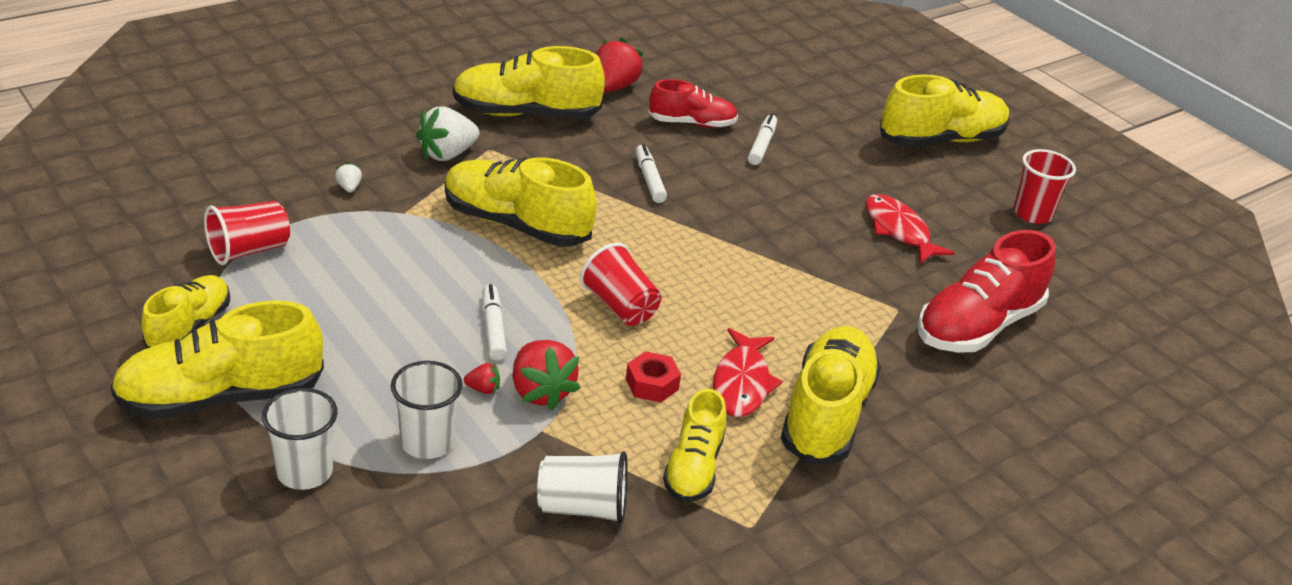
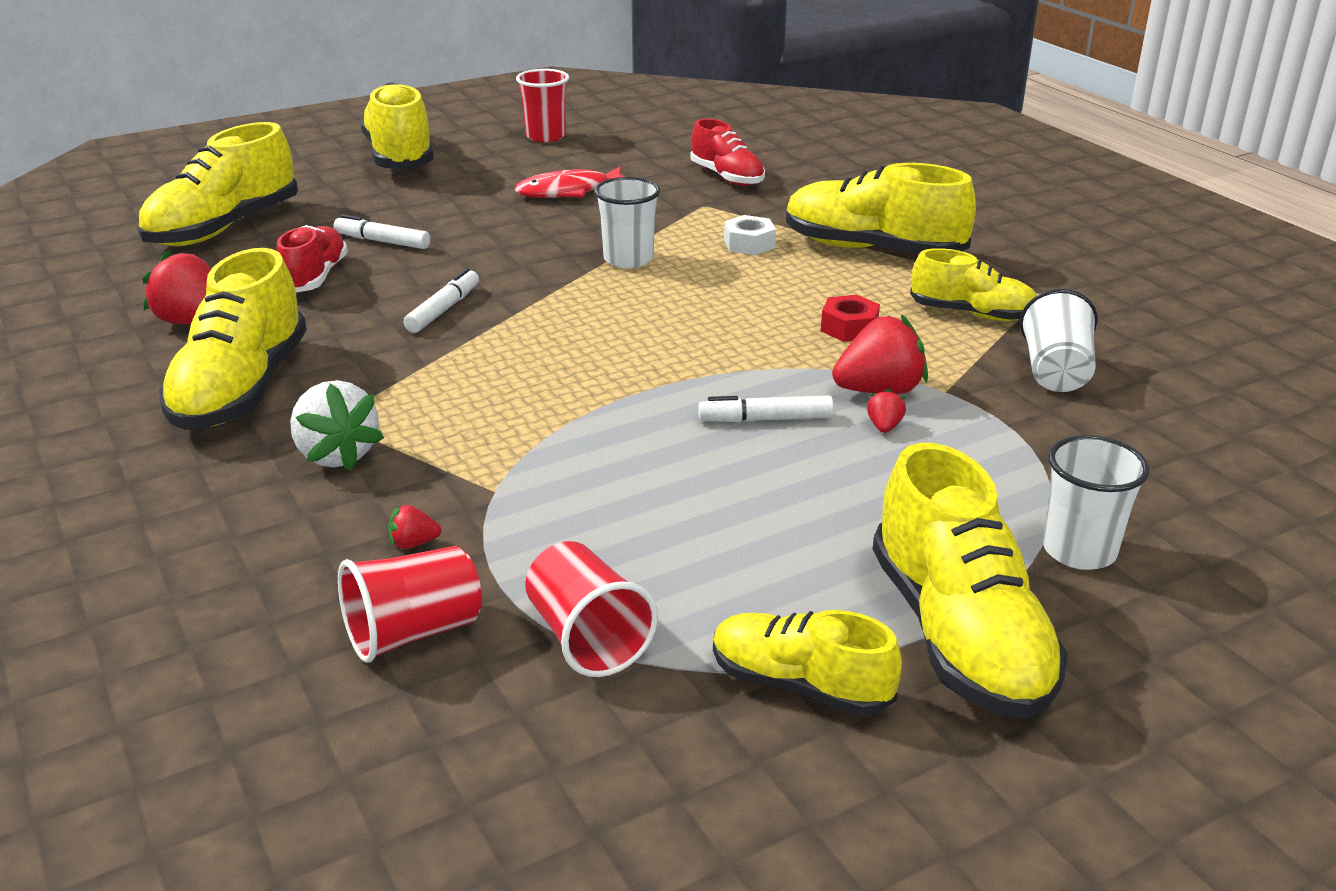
camera: 80 degrees left, 5 degrees down
white strawberry [335,162,362,193] -> red strawberry [388,505,441,549]
white cup [391,361,463,459] -> white cup moved to [594,177,661,269]
yellow shoe [445,157,597,247] -> yellow shoe moved to [137,122,298,246]
red cup [580,243,661,326] -> red cup moved to [338,546,482,663]
white marker [636,144,667,203] -> white marker turned 120 degrees clockwise [404,268,479,333]
red fish [713,328,783,417] -> none
red shoe [918,230,1056,353] -> red shoe [691,119,765,186], size x0.61
none -> white nut [724,215,776,255]

